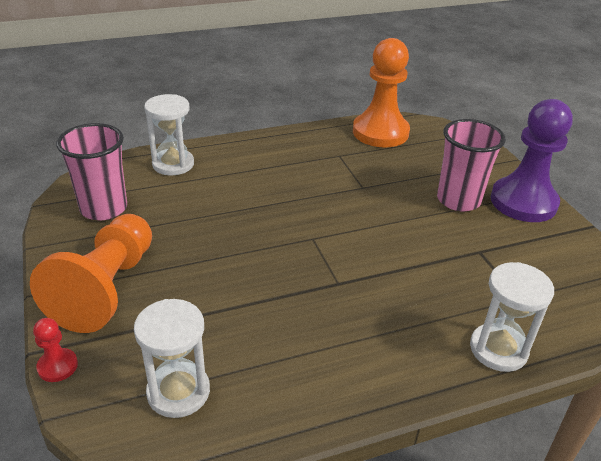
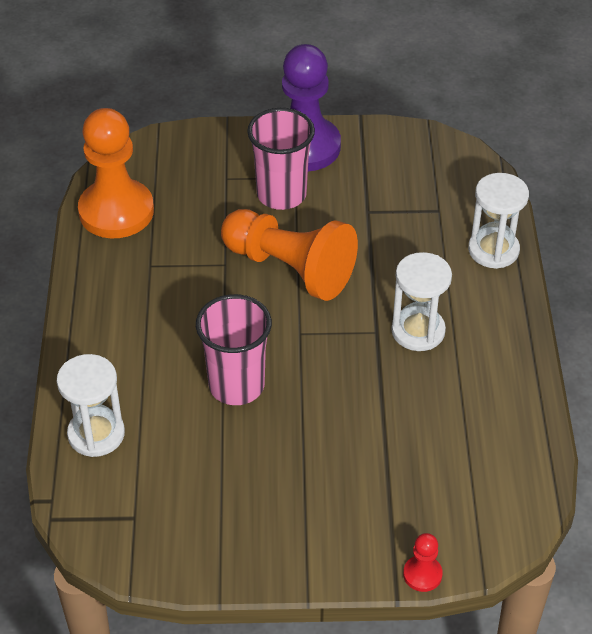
camera: 70 degrees left, 10 degrees up
orange pawn [30,214,152,333] -> orange pawn moved to [221,209,358,301]
pink cup [56,123,127,220] -> pink cup moved to [196,294,272,405]
white hourglass [134,299,210,418] -> white hourglass moved to [391,252,452,351]

